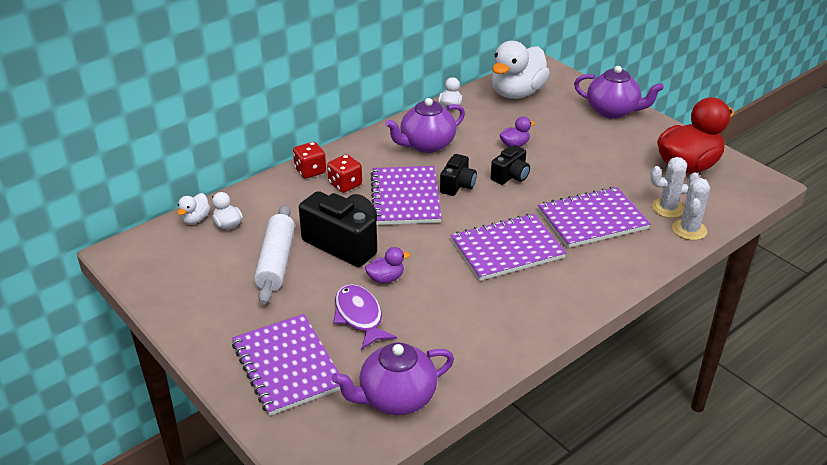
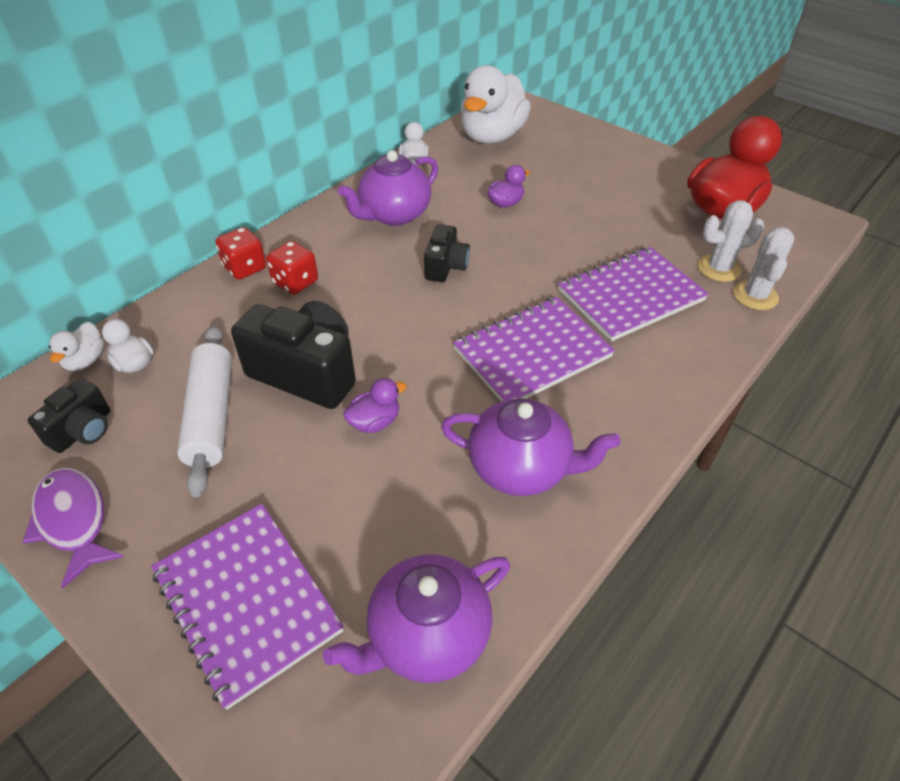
camera: 10 degrees left, 10 degrees up
purple fish [333,284,397,350] -> purple fish moved to [23,467,124,589]
purple notebook [371,166,442,225] -> none
black camera [491,145,530,185] -> black camera moved to [28,378,110,453]
purple teapot [574,66,664,119] -> purple teapot moved to [441,398,621,496]

